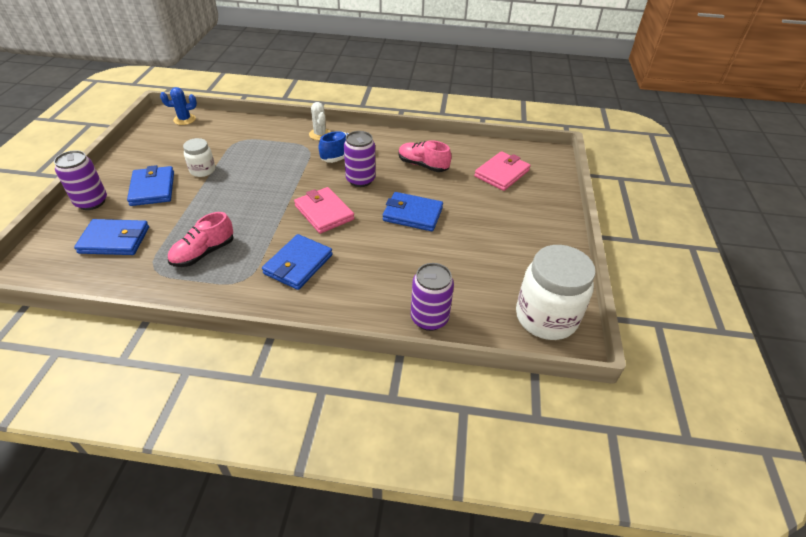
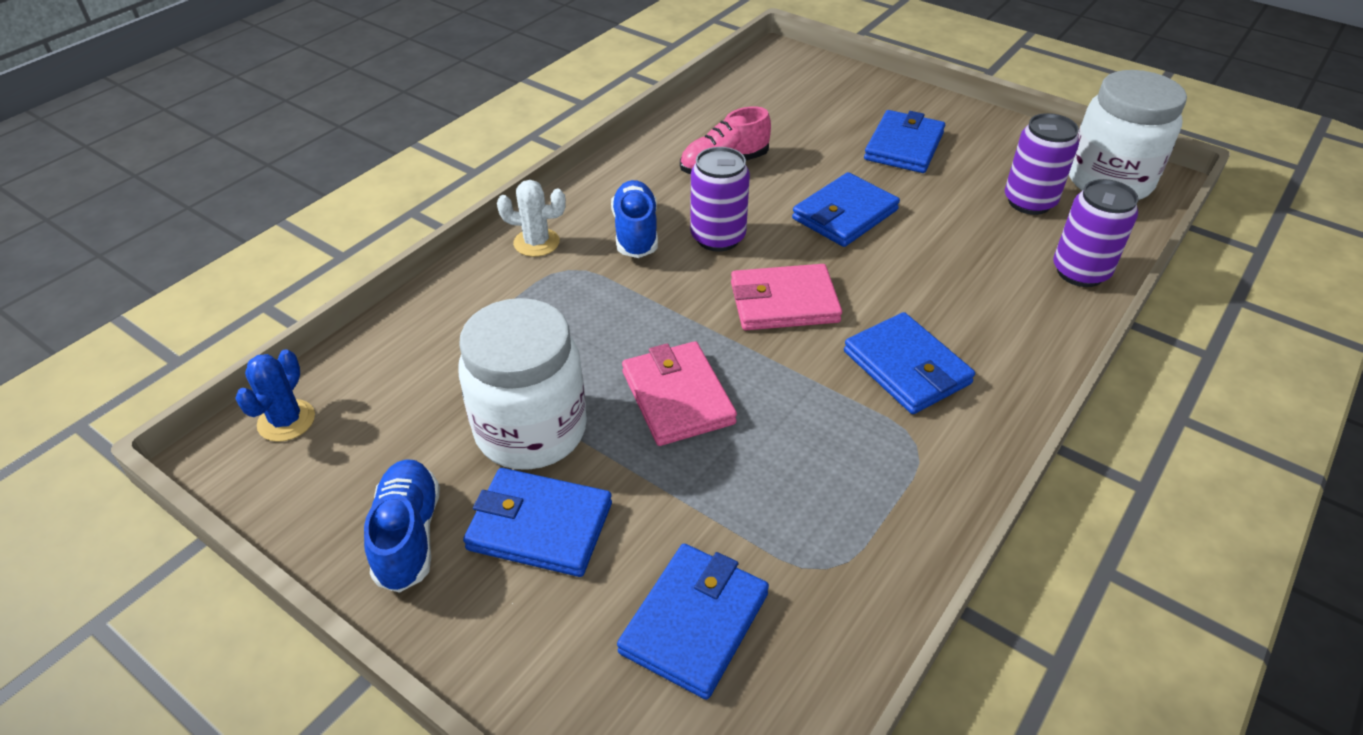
camera: 60 degrees left, 0 degrees up
purple can [54,150,107,210] -> purple can moved to [1005,113,1079,215]
pink shoe [168,212,234,267] -> none
white jar [183,138,215,177] -> white jar [458,298,587,470], size x1.90
pink wallet [474,151,531,191] -> pink wallet moved to [622,341,737,446]
none -> blue shoe [364,459,440,593]
none -> blue wallet [864,110,945,173]

